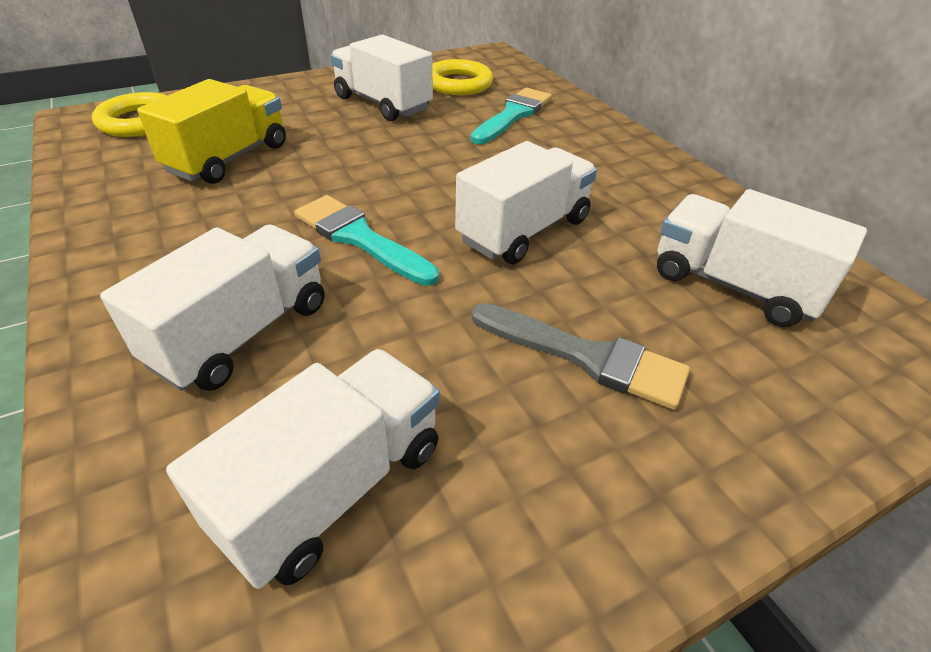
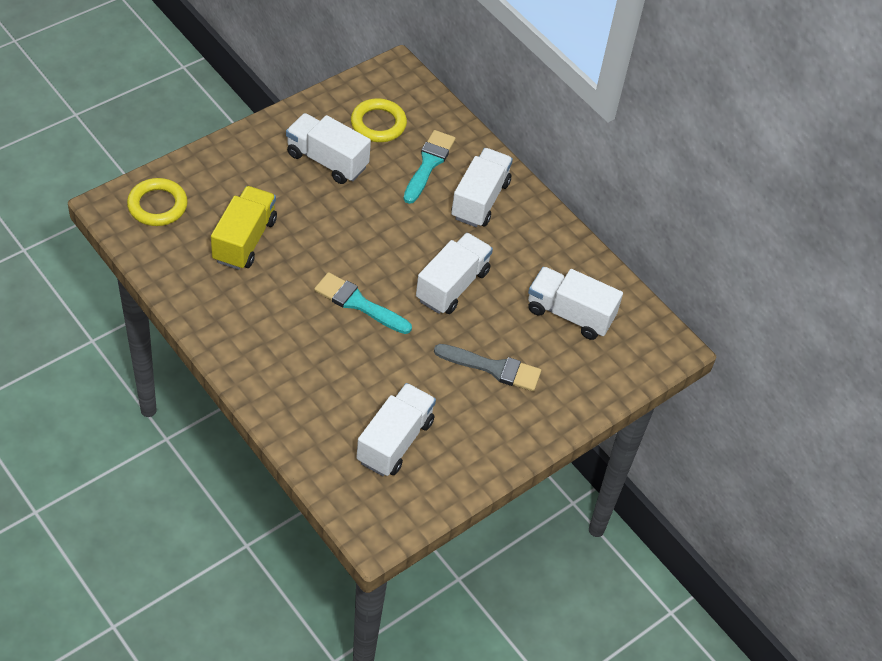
camera: 15 degrees left, 10 degrees up
white truck [100,225,324,391] -> white truck moved to [451,148,513,227]

